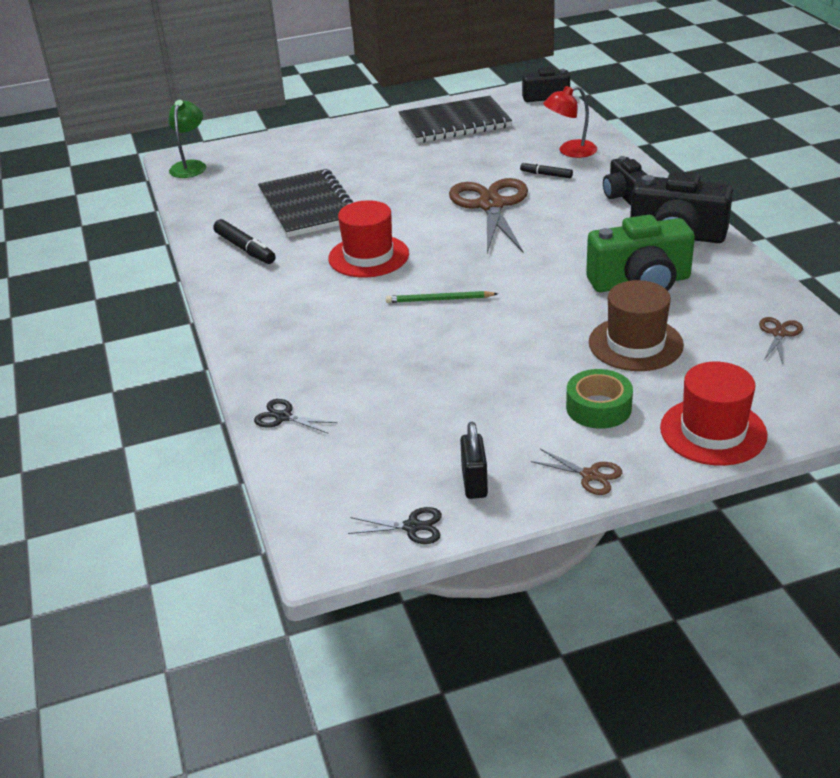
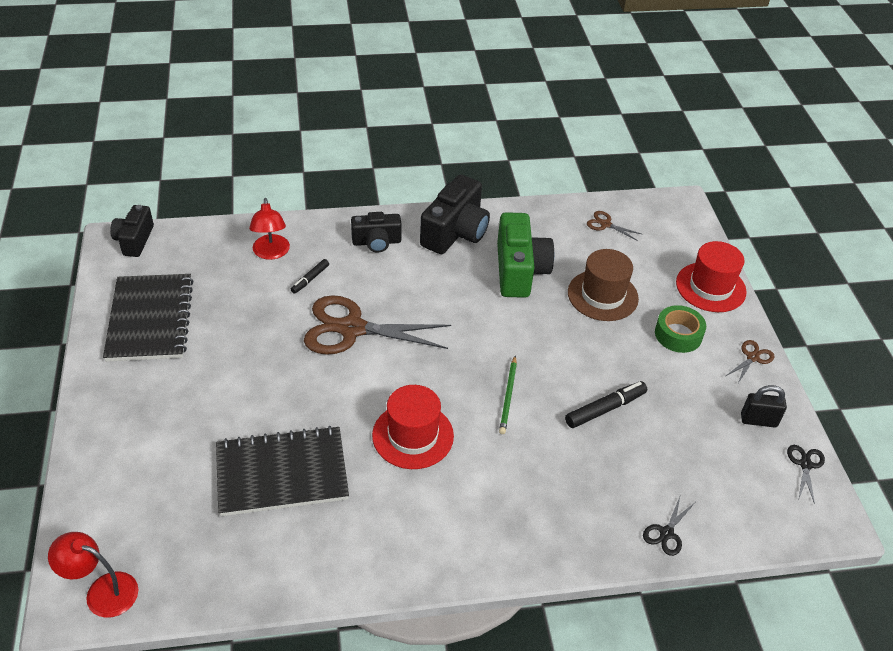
camera: 85 degrees left, 10 degrees up
green lamp [168,100,206,178] -> red lamp [48,532,138,618]
black marker [213,219,276,264] -> black marker moved to [565,381,647,428]

